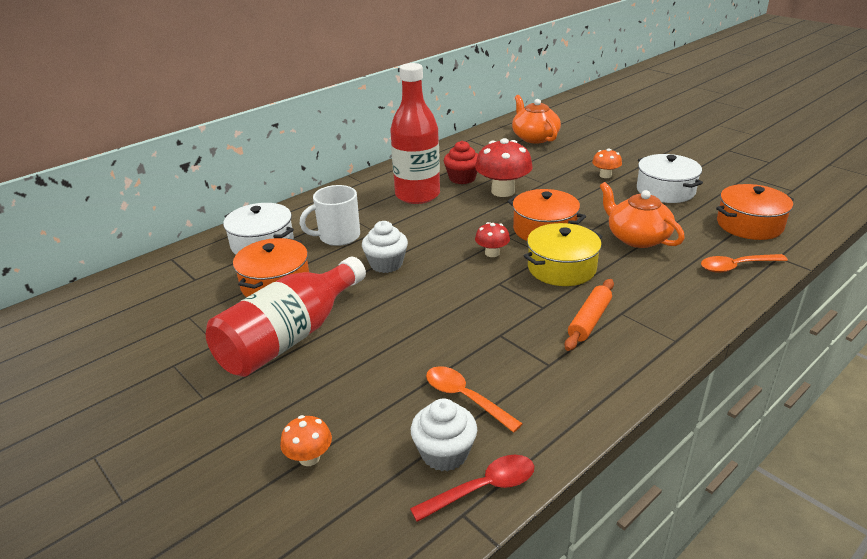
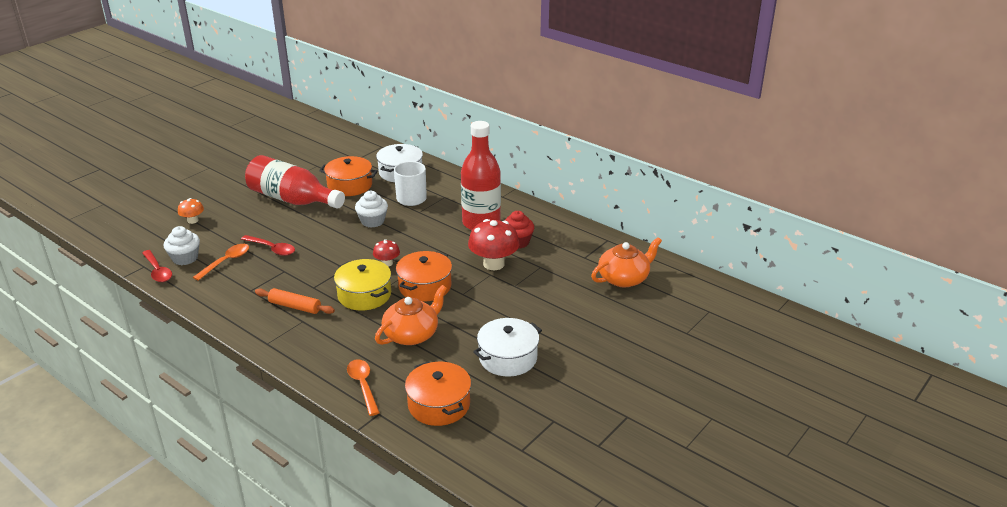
camera: 80 degrees right, 0 degrees up
orange mushroom [592,148,622,178] -> none
none -> red spoon [241,235,295,256]

